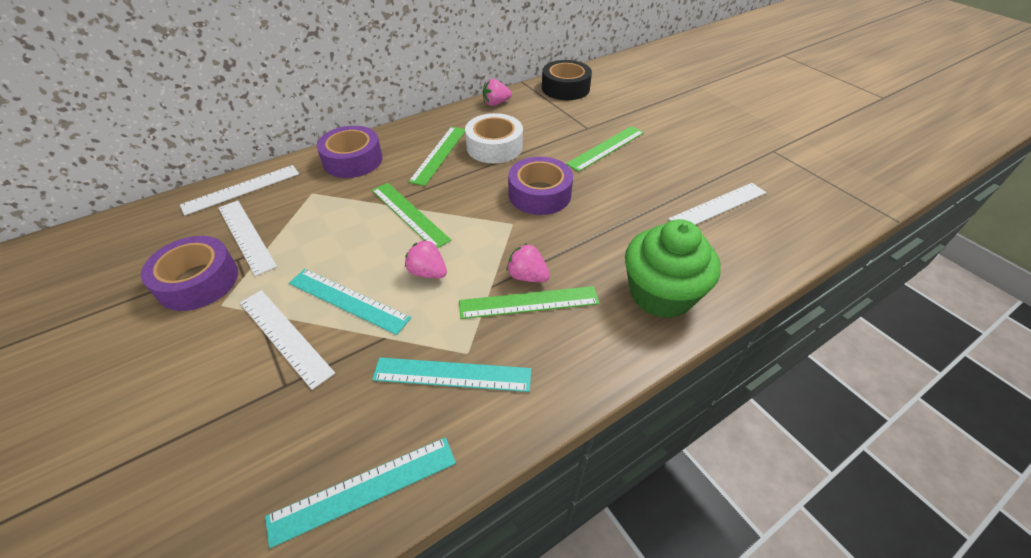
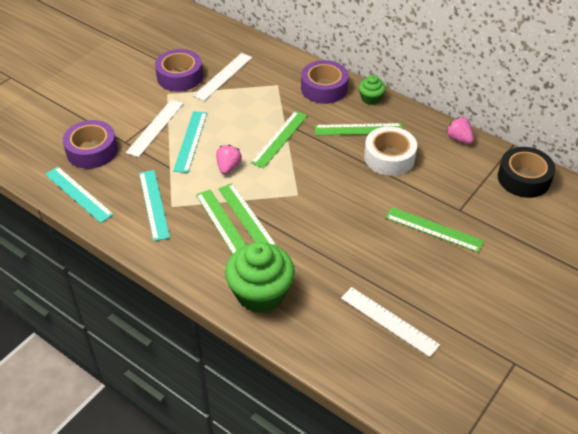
camera: 70 degrees right, 0 degrees up
white ruler [180,165,299,216] -> none
pink strawberry [507,243,550,282] -> green ruler [218,183,277,246]
purple tape [508,157,573,215] -> purple tape moved to [63,120,118,169]
none -> green cupcake [359,75,386,105]

